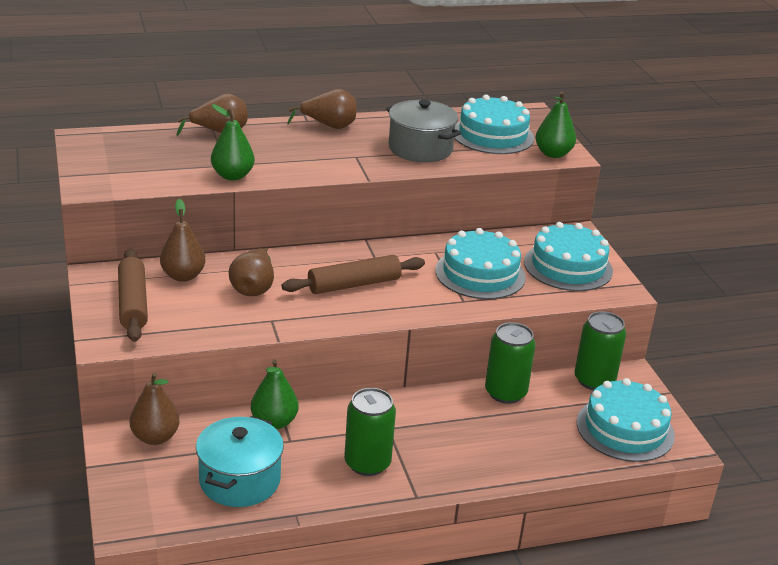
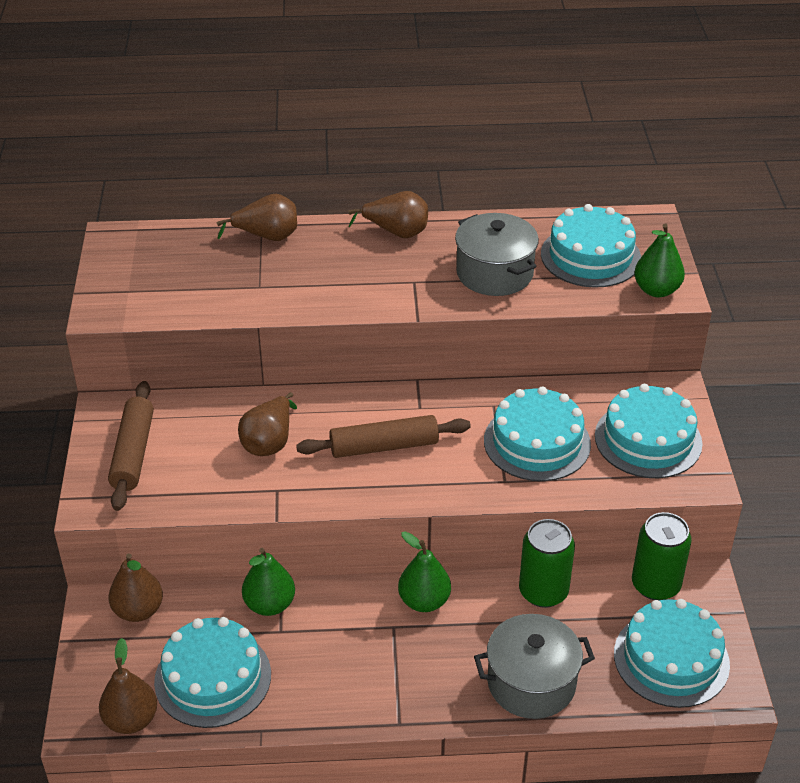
camera: 15 degrees right, 10 degrees up
brown pear [160,199,206,282] -> brown pear moved to [99,638,157,734]
turquoise pot [196,416,284,507] -> turquoise cake [154,617,271,728]
green pear [211,104,255,180] -> green pear moved to [398,531,451,612]
green can [344,388,396,476] -> none
none -> grey pot [474,614,595,719]

